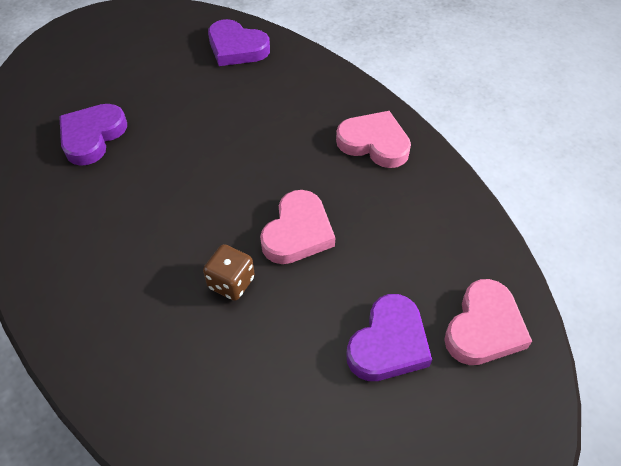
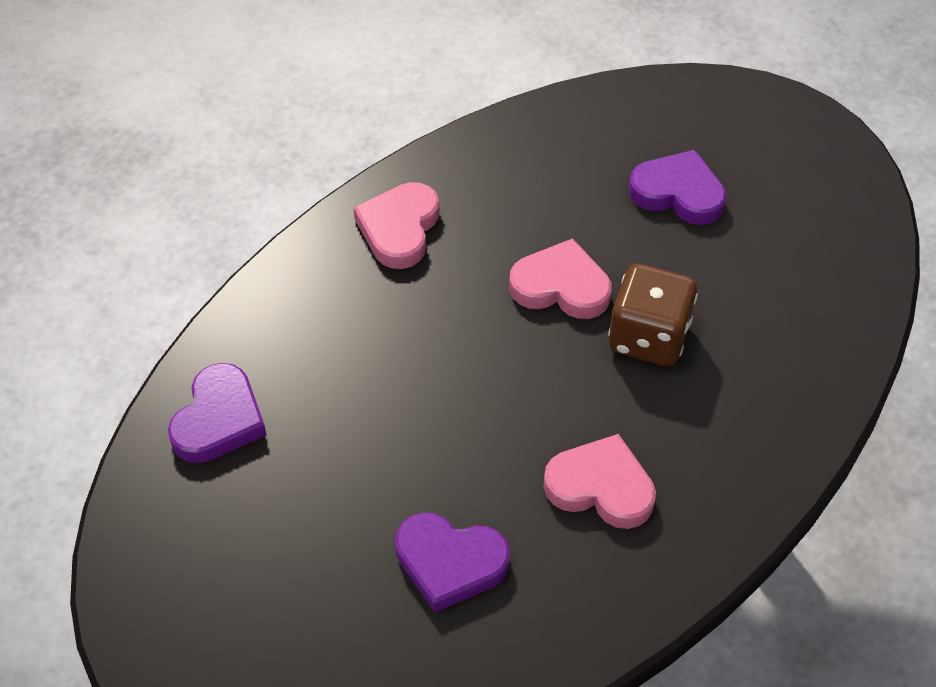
camera: 100 degrees left, 0 degrees up
brown dice [203,244,255,301] -> brown dice [608,264,698,366], size x1.61
pink heart [444,279,532,365] -> pink heart moved to [543,434,656,529]

